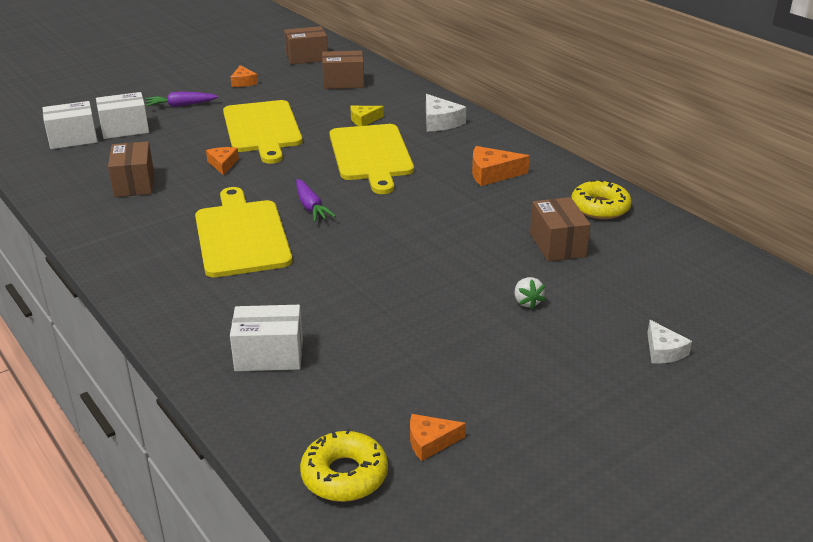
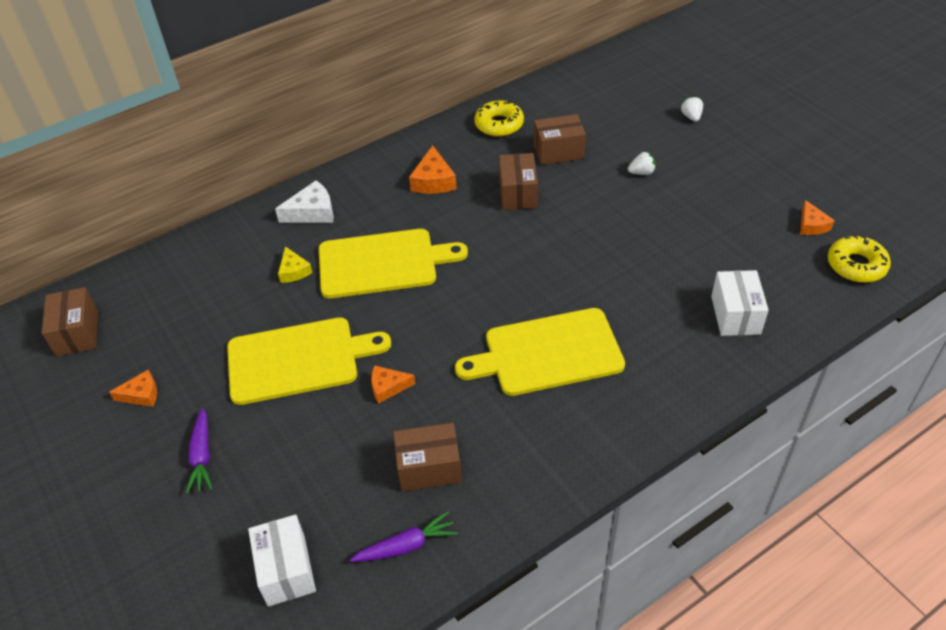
camera: 85 degrees left, 15 degrees up
white box [96,92,149,139] -> none
purple carrot [296,179,336,222] -> purple carrot moved to [350,511,458,562]
brown box [322,50,364,89] -> brown box moved to [499,153,538,210]
white cheese [647,320,692,363] -> white strawberry [680,96,703,122]

